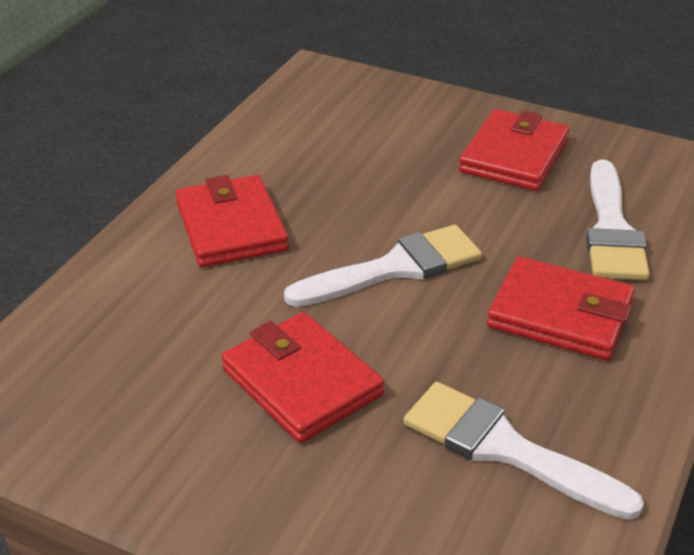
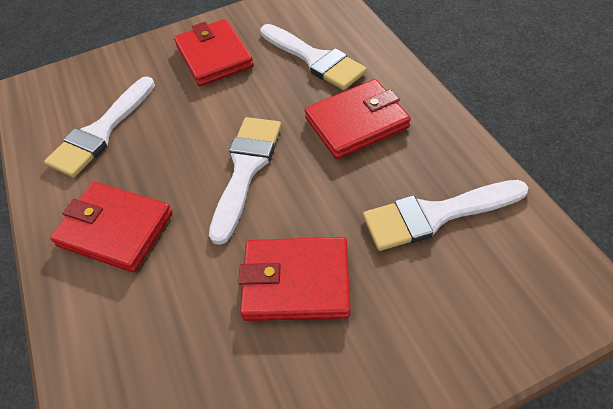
camera: 45 degrees left, 15 degrees up
none -> white brush [44,77,155,178]

